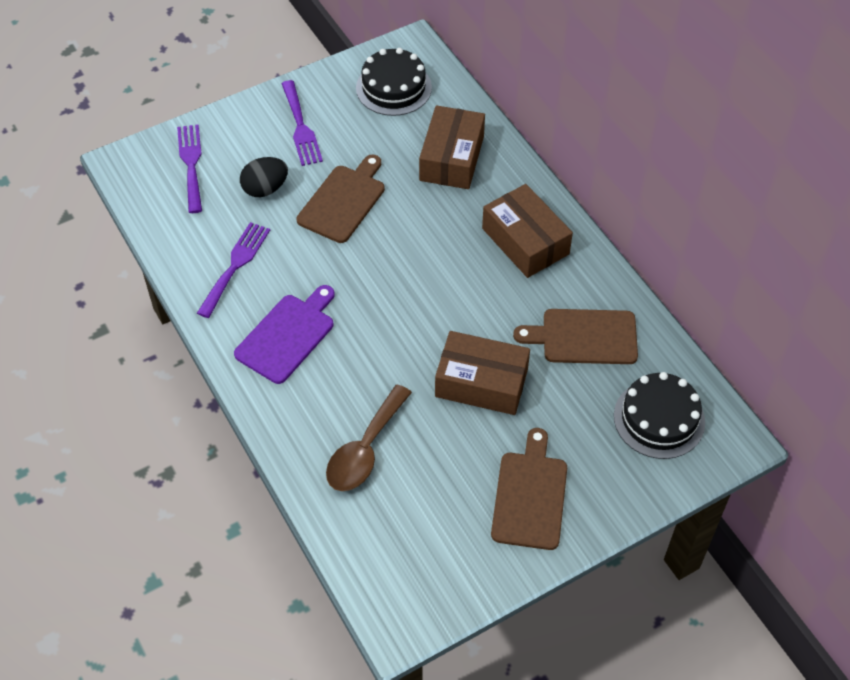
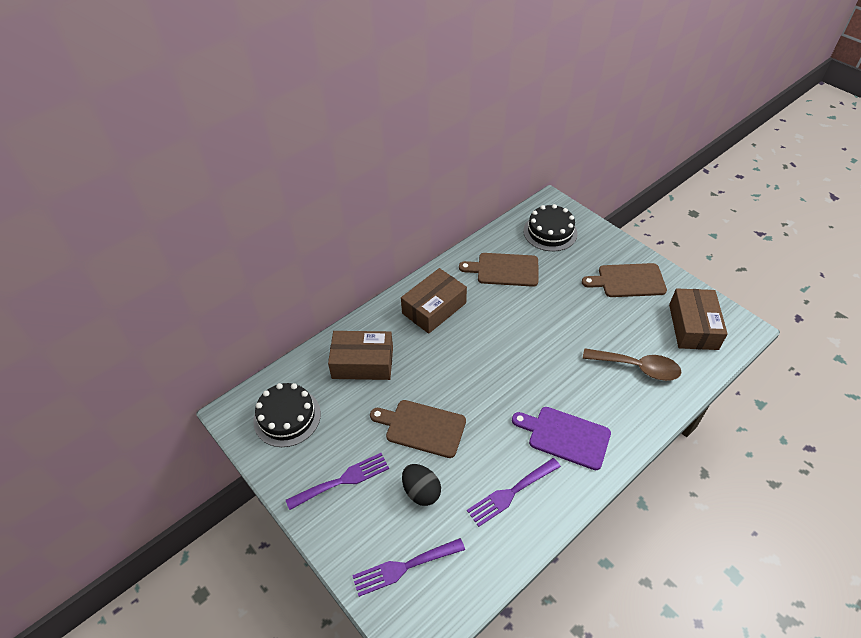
camera: 100 degrees left, 5 degrees down
purple fork [197,222,270,318] -> purple fork turned 45 degrees counterclockwise [467,458,561,527]
brown box [435,331,530,415] -> brown box moved to [669,288,728,350]
brown cutting board [513,309,638,364] -> brown cutting board turned 105 degrees clockwise [459,253,539,287]

